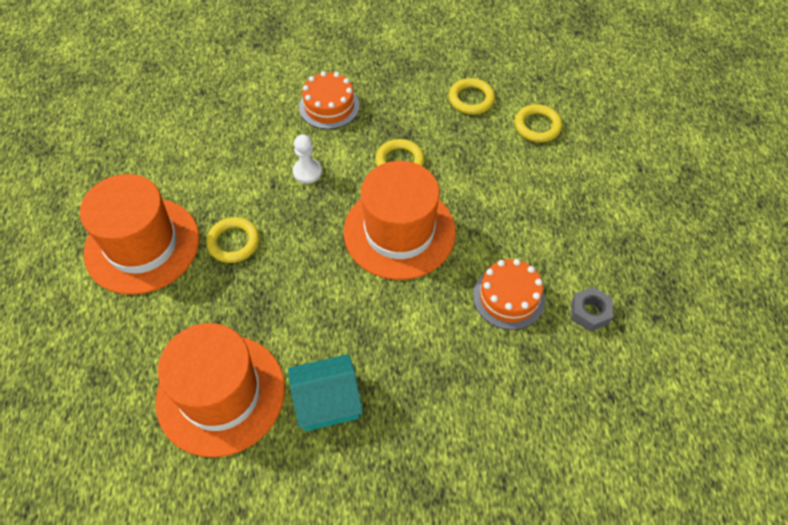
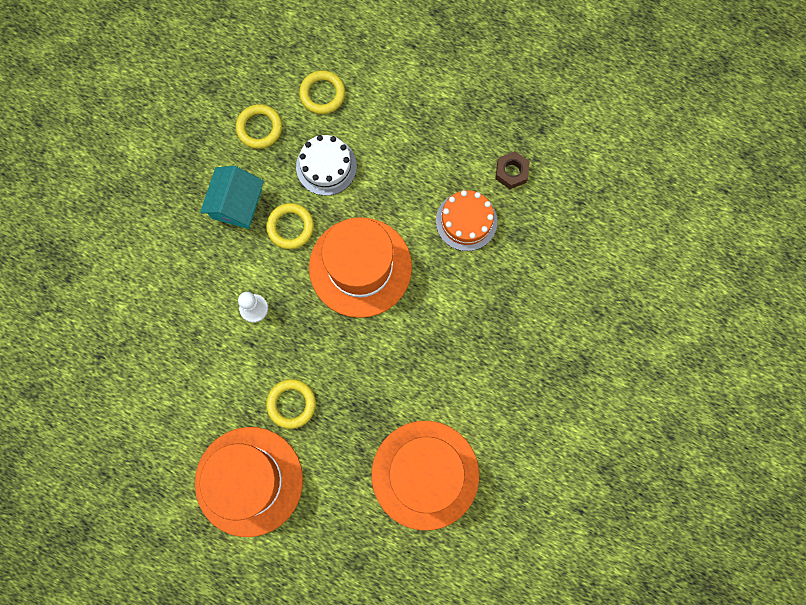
camera: 60 degrees left, 20 degrees up
turquoise house [288,354,363,431] -> turquoise house moved to [200,166,264,229]
orange cake [299,71,360,129] -> none
grey nut [572,287,613,332] -> brown nut [495,151,530,189]
none -> white cake [296,135,357,196]

